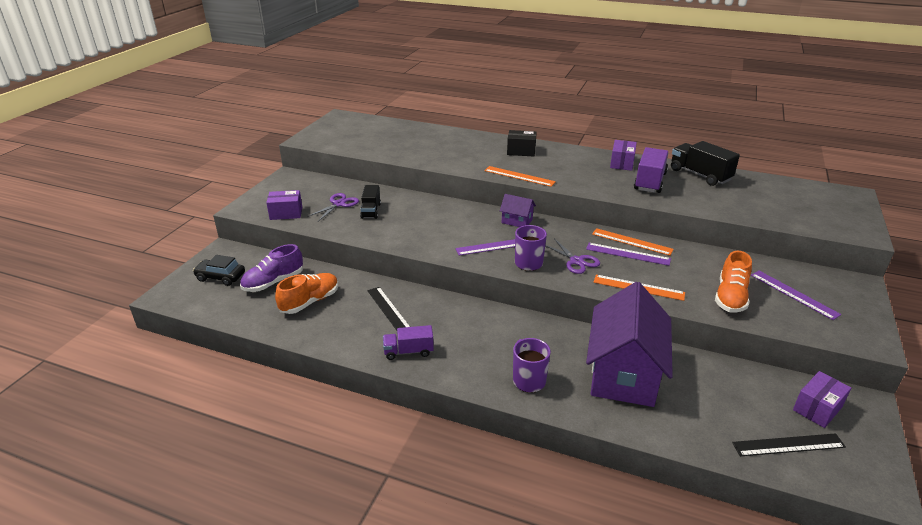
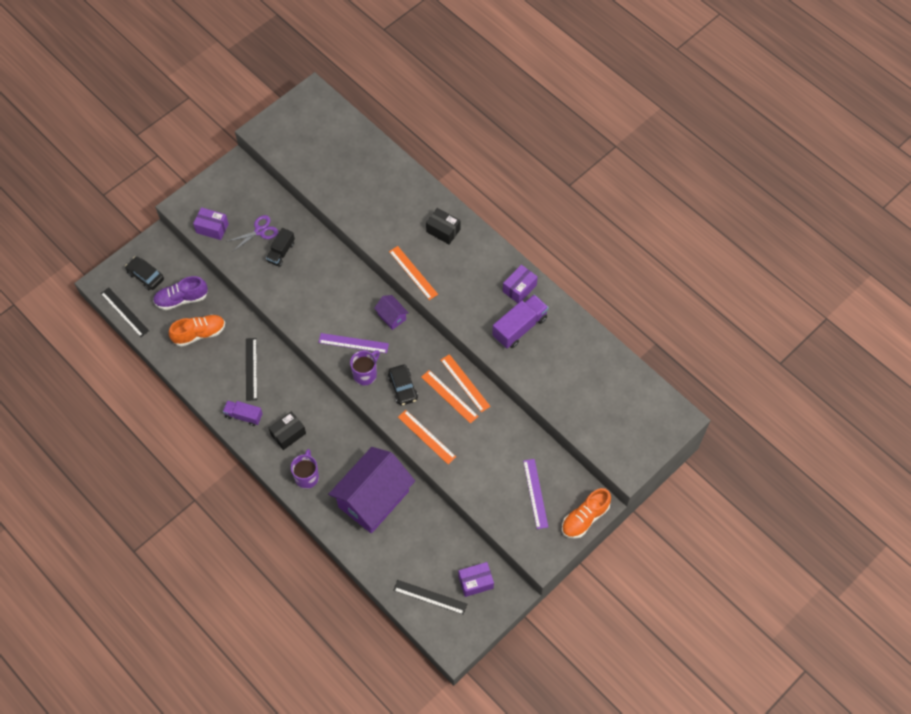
camera: 25 degrees right, 30 degrees up
purple scissors [545,238,600,274] -> black car [388,364,418,406]
purple ruler [586,243,671,266] -> orange ruler [422,370,478,424]
black truck [671,141,740,186] -> none
orange shoe [715,251,752,313] -> orange shoe moved to [562,488,611,539]
none -> black ruler [100,287,149,337]
none -> black box [269,411,306,450]

